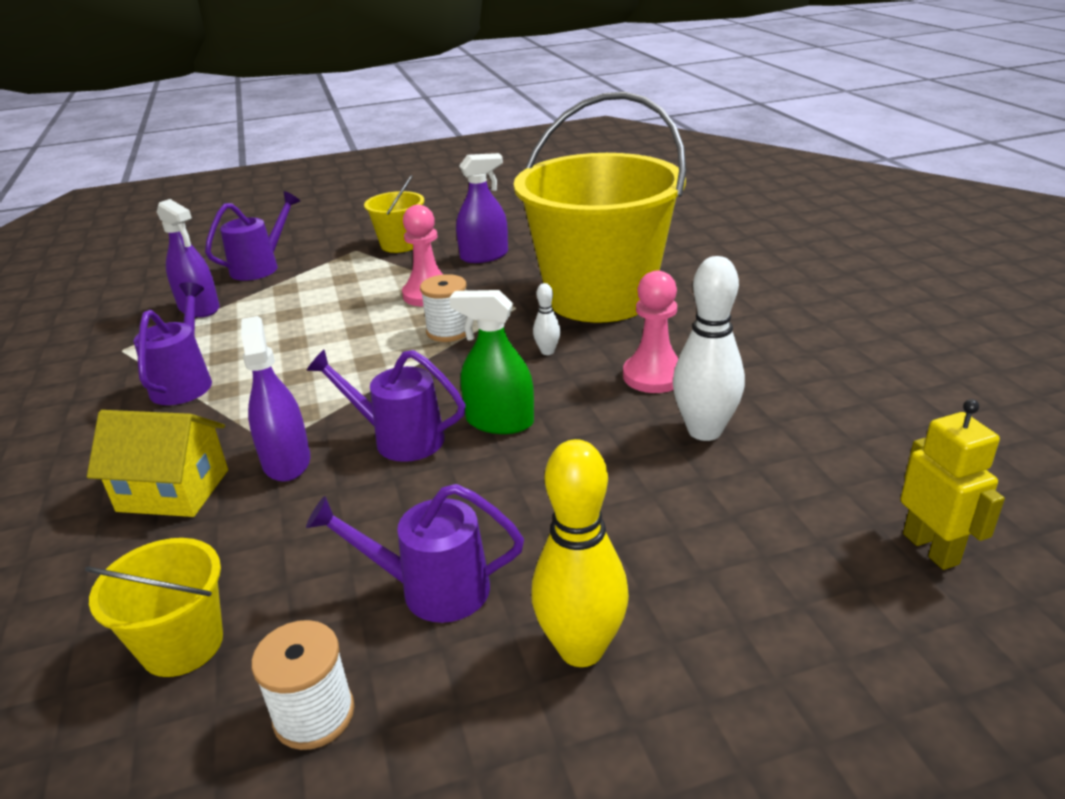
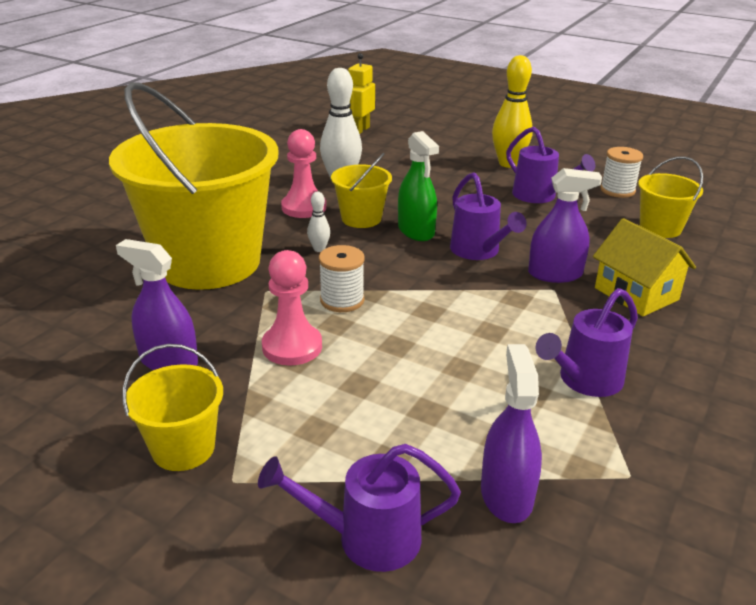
camera: 135 degrees left, 0 degrees up
purple spray bottle [241,316,310,482] -> purple spray bottle turned 120 degrees counterclockwise [528,168,602,283]
none -> yellow bucket [331,153,392,228]

